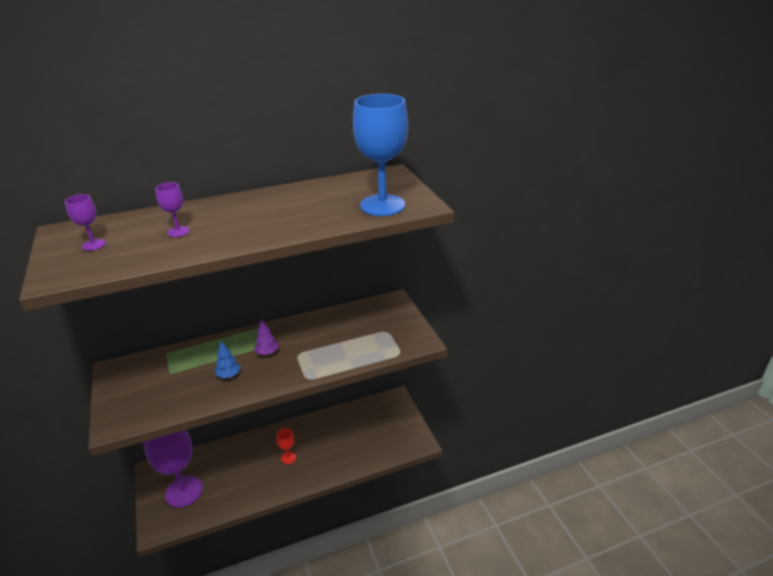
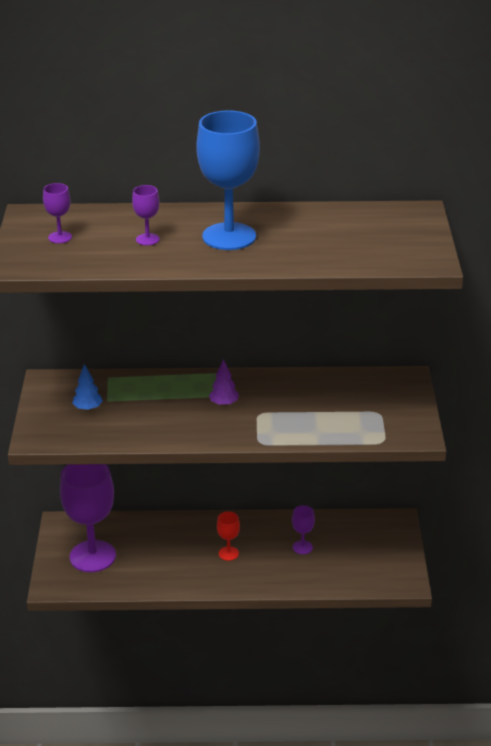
camera: 20 degrees right, 0 degrees up
blue tree [215,341,241,378] -> blue tree moved to [72,364,103,411]
blue goblet [353,94,408,216] -> blue goblet moved to [196,111,260,250]
none -> purple goblet [292,505,315,554]

